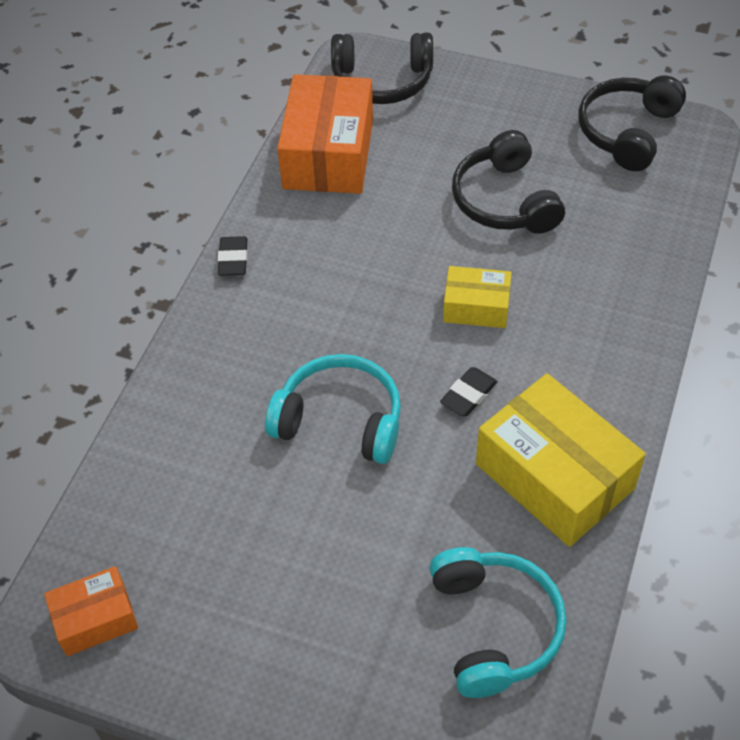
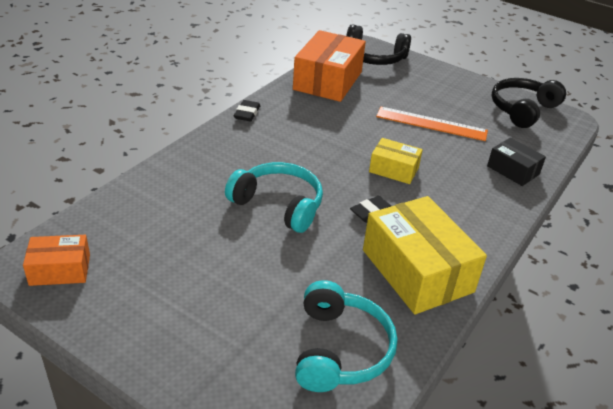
camera: 10 degrees right, 15 degrees down
black headphones [452,130,565,234] -> orange ruler [376,107,488,141]
none -> black box [487,138,546,186]

